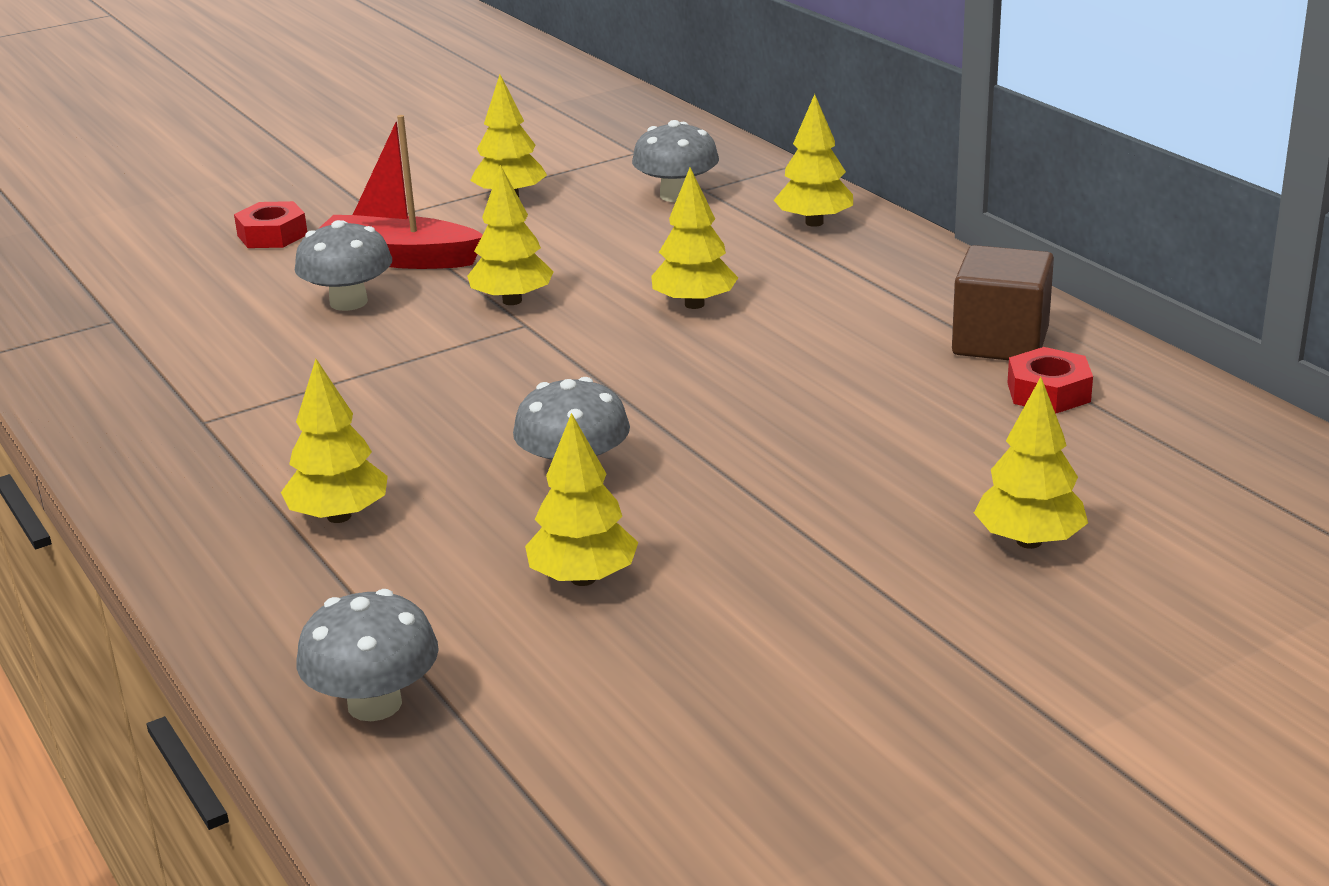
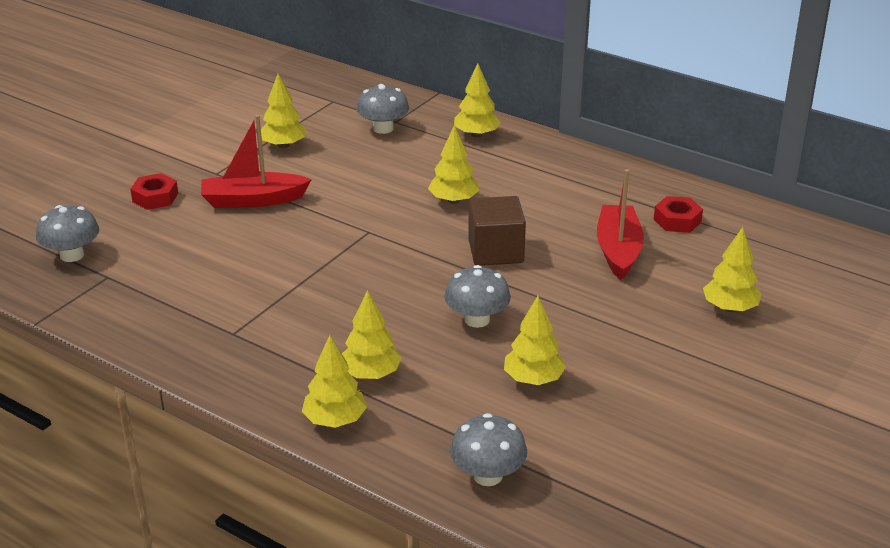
camera: 25 degrees left, 5 degrees up
grey mushroom [294,220,392,311] -> grey mushroom moved to [36,205,99,262]
yellow tree [467,165,554,305] -> yellow tree moved to [302,335,367,428]
brown cube [952,245,1054,360] -> brown cube moved to [468,196,526,266]
none -> red boat [597,169,644,280]

